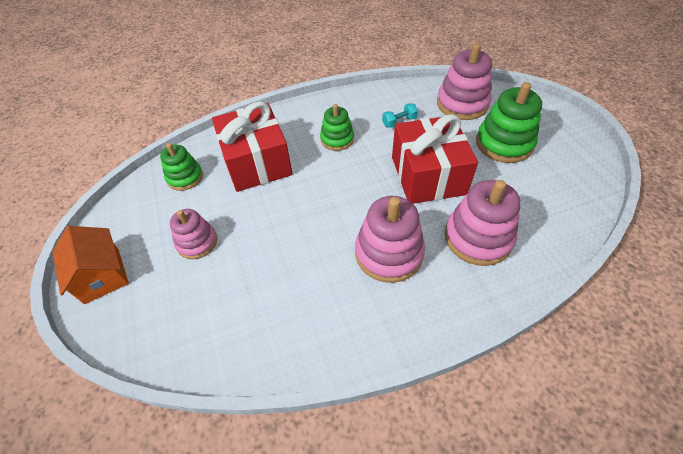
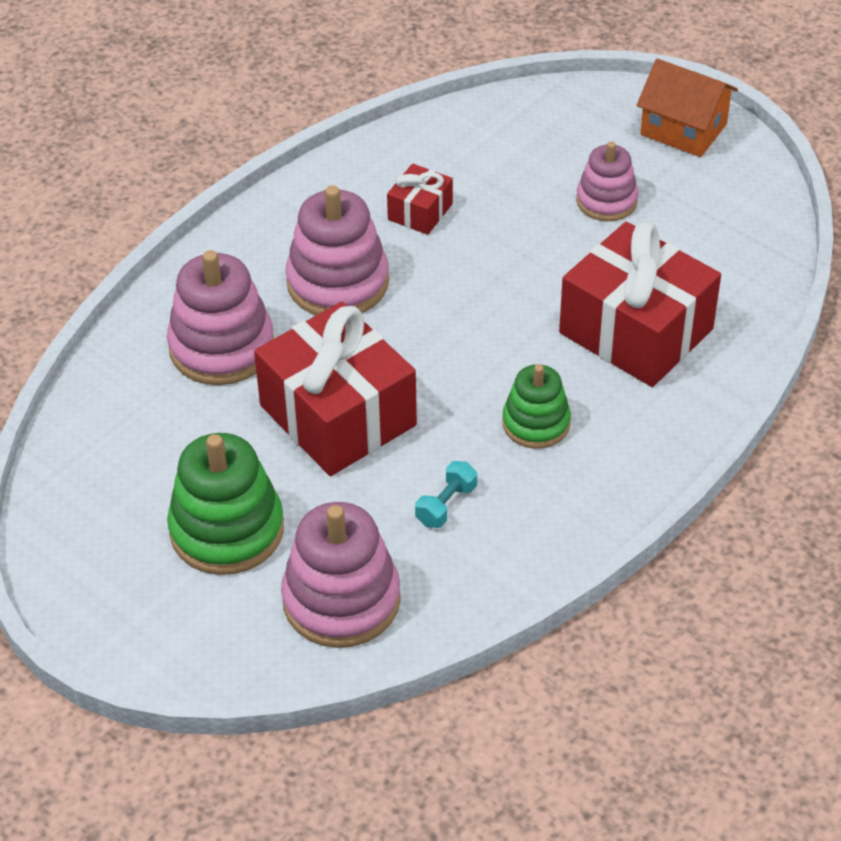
camera: 150 degrees right, 5 degrees down
green stacking toy [160,143,203,191] -> none
none -> red gift [387,164,453,235]

